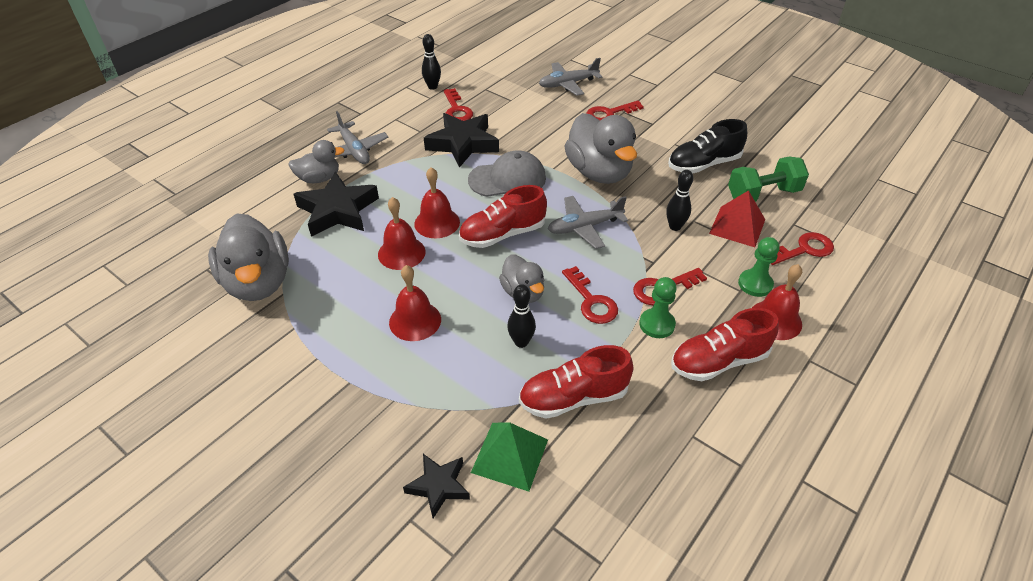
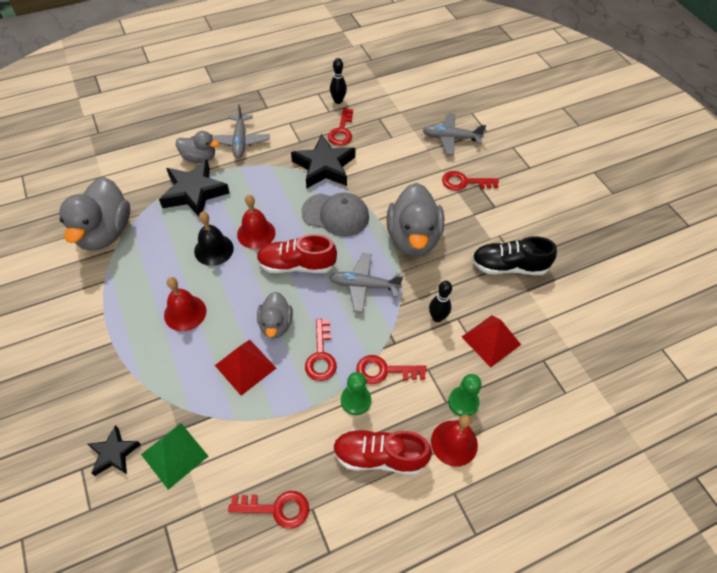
camera: 25 degrees right, 10 degrees up
red bell [378,197,426,270] -> black bell [194,211,234,266]
black bowling pin [507,284,536,348] -> red pyramid [215,340,276,396]
red shoe [519,345,633,419] -> none
green dumbbell [728,156,809,202] -> none
red key [771,232,834,265] -> red key moved to [228,491,309,529]

